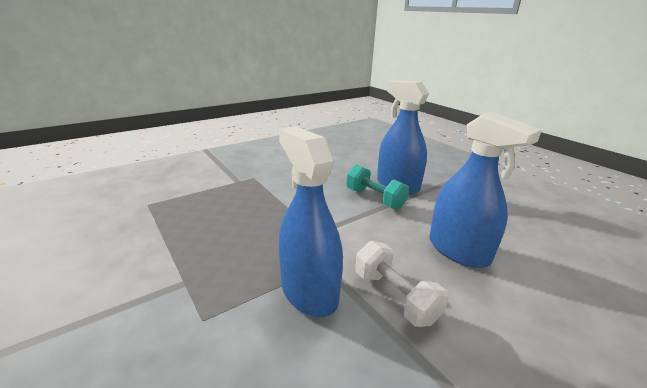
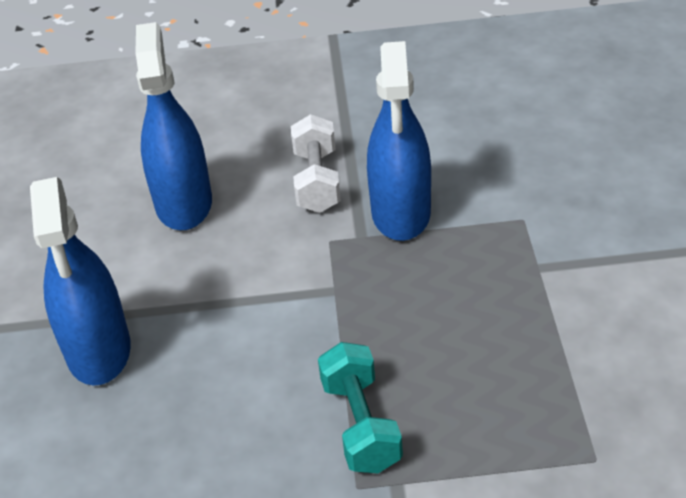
camera: 145 degrees left, 15 degrees up
turquoise dumbbell [346,165,409,210] -> turquoise dumbbell moved to [318,342,403,473]

